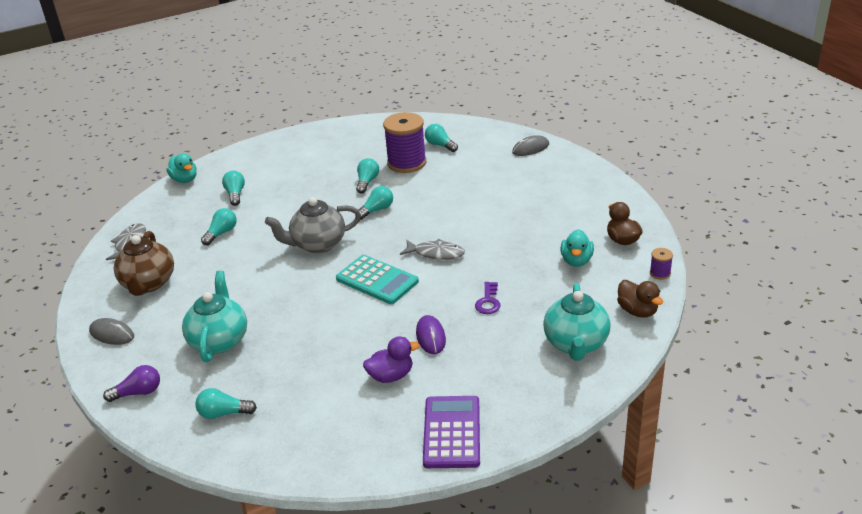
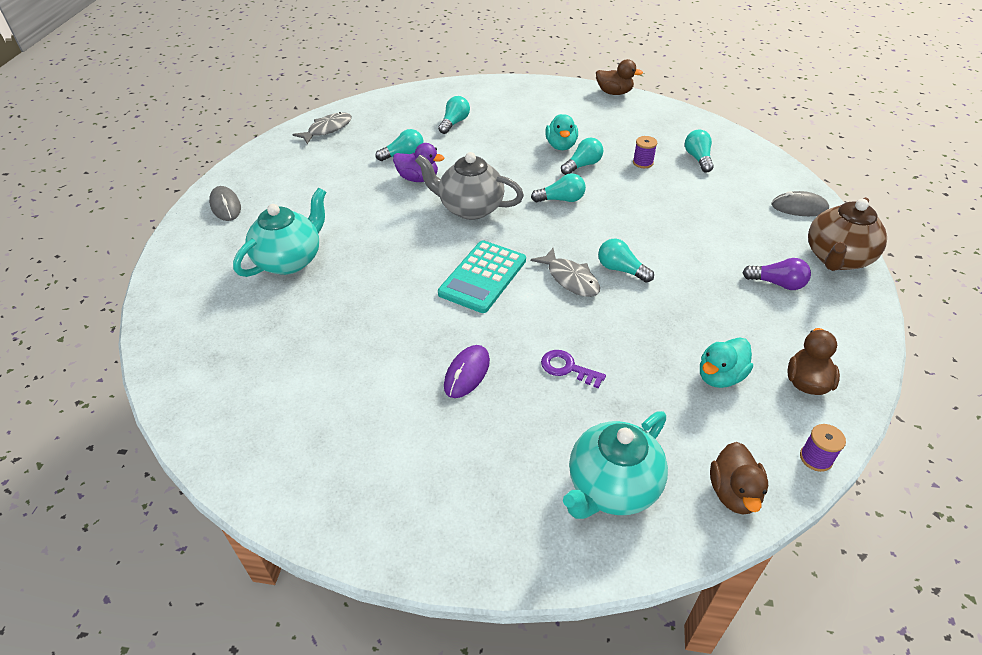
camera: 35 degrees right, 10 degrees up
purple light bulb [103,365,160,402] -> purple light bulb moved to [742,258,811,290]
brown teapot [114,231,174,296] -> brown teapot moved to [808,197,887,271]
turquoise duck [167,153,197,183] -> turquoise duck moved to [545,114,578,150]
turquoise light bulb [195,388,257,419] -> turquoise light bulb moved to [598,239,654,283]
turquoise calculator [336,255,419,304] -> turquoise calculator turned 45 degrees clockwise [438,240,526,313]
purple duck [363,336,419,383] -> purple duck moved to [393,143,444,182]
purple spool [383,112,426,173] -> purple spool [633,136,657,168], size x0.43
purple calculator [423,396,480,468] -> none
purple key [475,282,501,314] -> purple key turned 75 degrees clockwise [541,350,606,389]
none -> brown duck [596,59,643,95]

